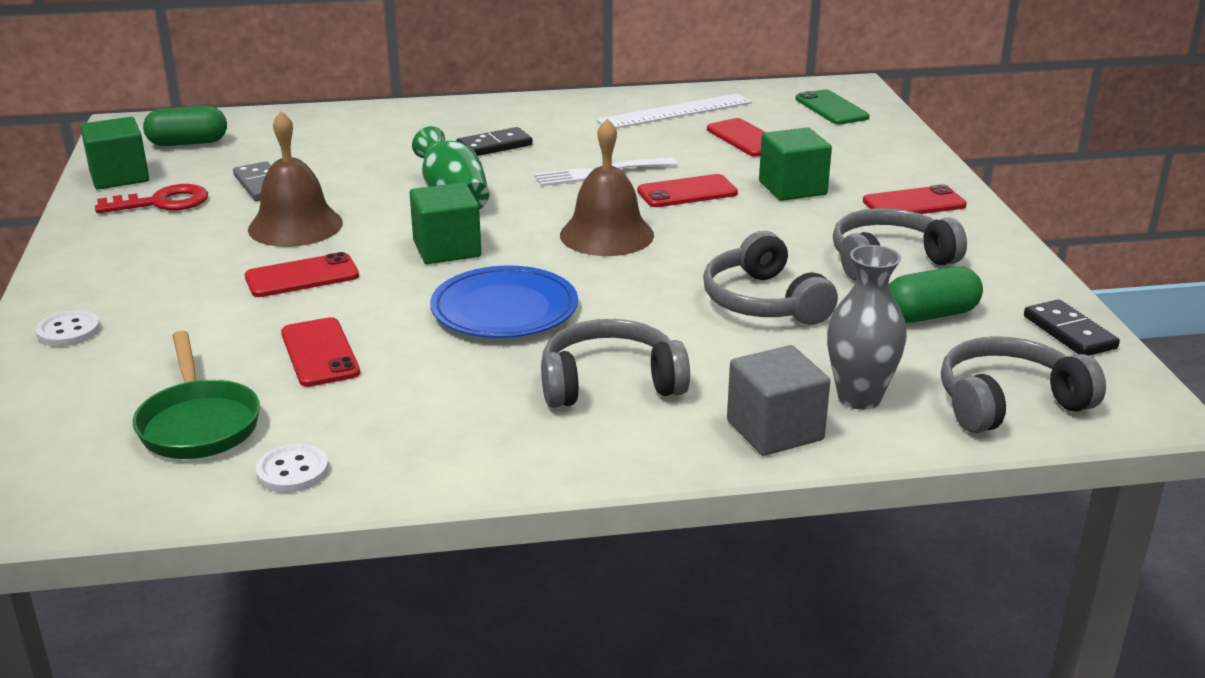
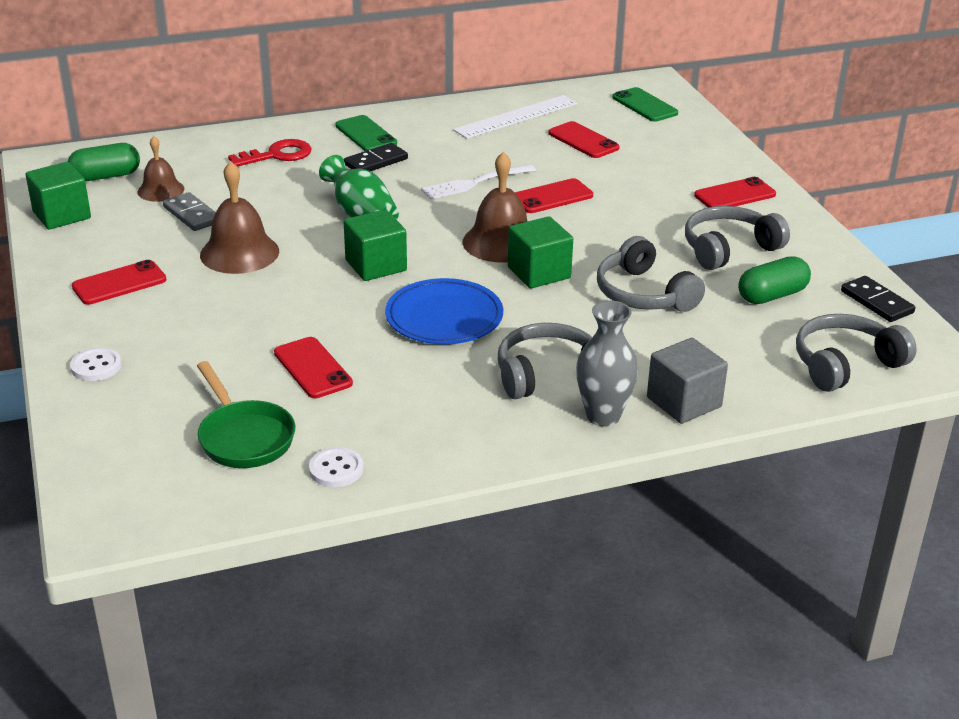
camera: 10 degrees left, 5 degrees up
red key [95,184,208,213] -> red key moved to [228,139,312,167]
red phone [245,252,359,297] -> red phone moved to [72,260,167,305]
green cube [759,127,832,201] -> green cube moved to [508,216,573,289]
grey vase [827,245,907,410] -> grey vase moved to [576,300,638,427]
none -> brown bell [137,136,184,202]
none -> green phone [335,115,397,151]

